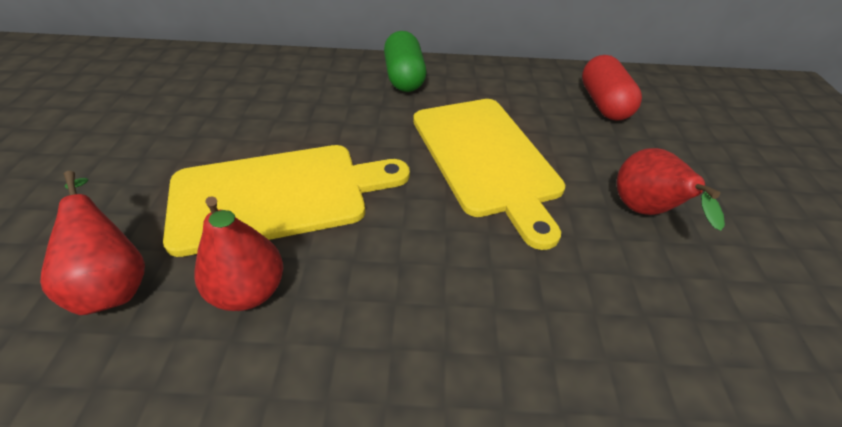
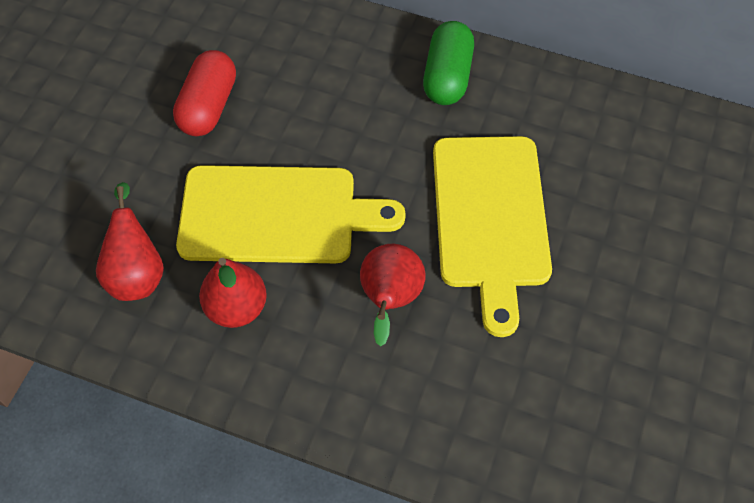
camera: 20 degrees right, 15 degrees up
red capsule [582,55,642,121] -> red capsule moved to [173,50,236,136]
red pear [616,148,725,231] -> red pear moved to [360,244,426,347]

